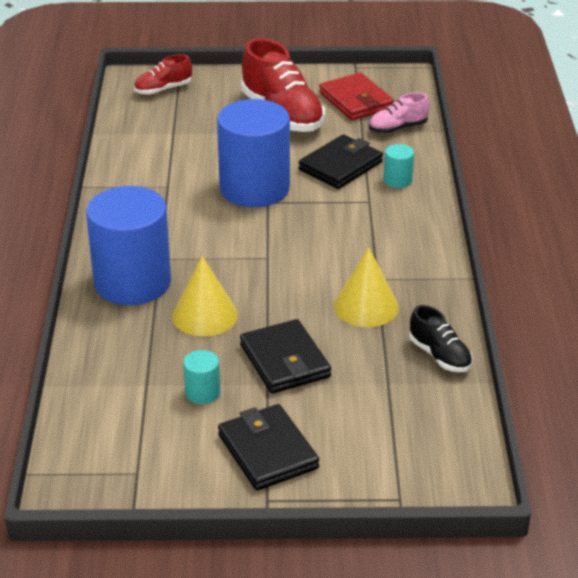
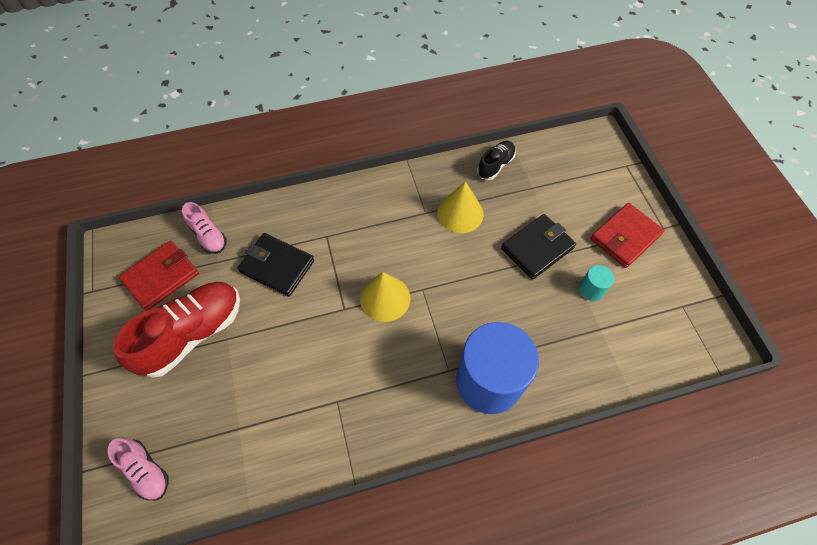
camera: 105 degrees left, 25 degrees up
red shoe [134,54,192,95] -> pink shoe [108,437,169,501]
yellow cone [172,256,238,336] -> yellow cone moved to [360,272,410,322]
blue cylinder [217,99,290,208] -> none
black wallet [218,404,319,491] -> red wallet [590,203,665,268]
turquoise cylinder [384,144,414,188] -> none

